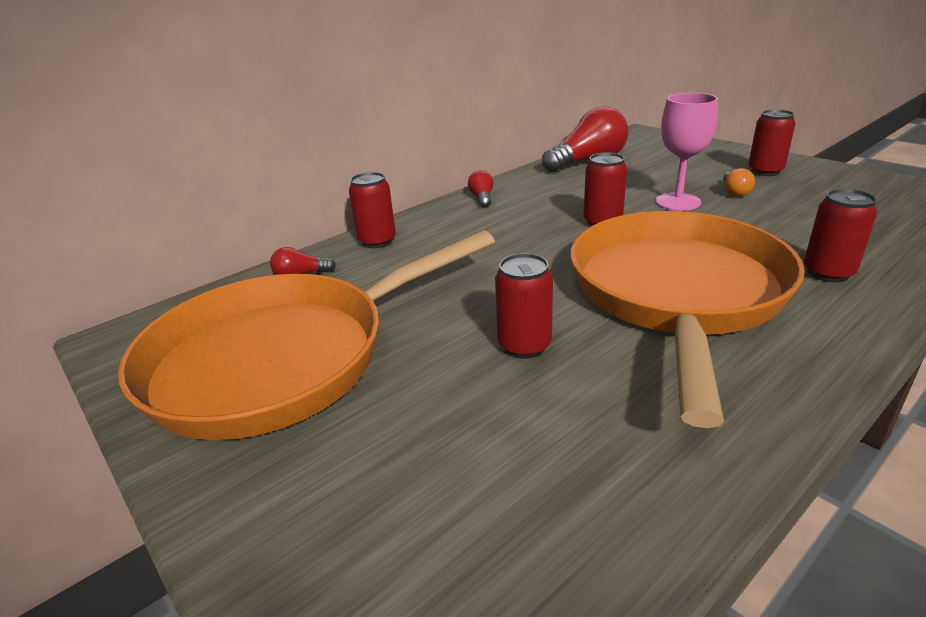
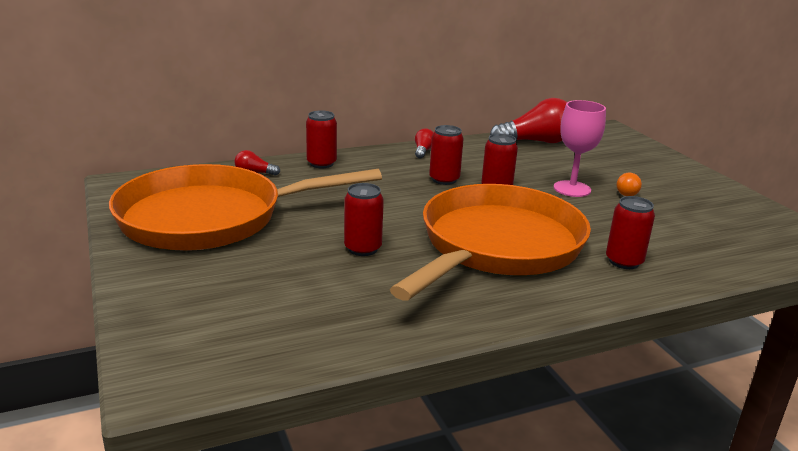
camera: 15 degrees right, 5 degrees down
red can [748,109,796,176] -> red can moved to [429,125,464,185]

